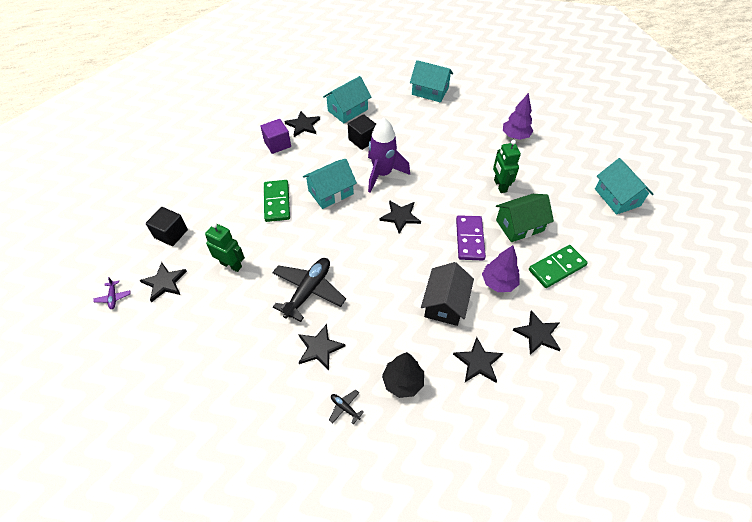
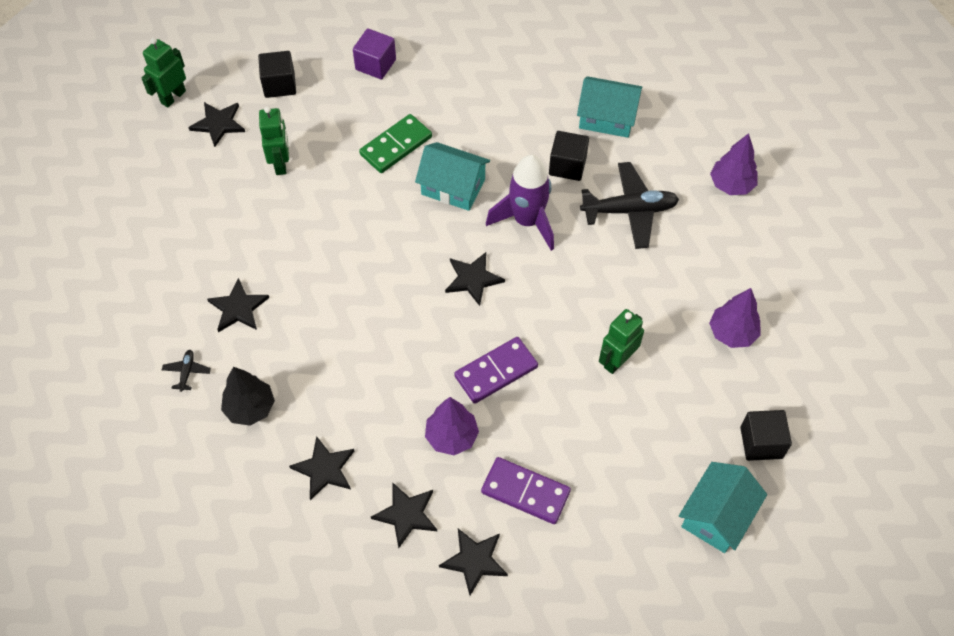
camera: 55 degrees right, 5 degrees up
purple plane [93,277,131,309] -> green robot [142,38,186,108]
purple cube [260,119,291,154] -> purple cube moved to [353,28,396,79]
black plane [272,258,346,322] -> black plane moved to [580,162,679,249]
black star [284,111,320,137] -> black star moved to [439,529,508,596]
turquoise house [410,60,453,102] -> purple tree [710,133,758,195]
black house [421,262,474,326] -> none
green house [496,194,554,242] -> none
green domino [529,245,588,288] -> purple domino [481,457,571,524]
none -> black cube [740,410,792,461]

